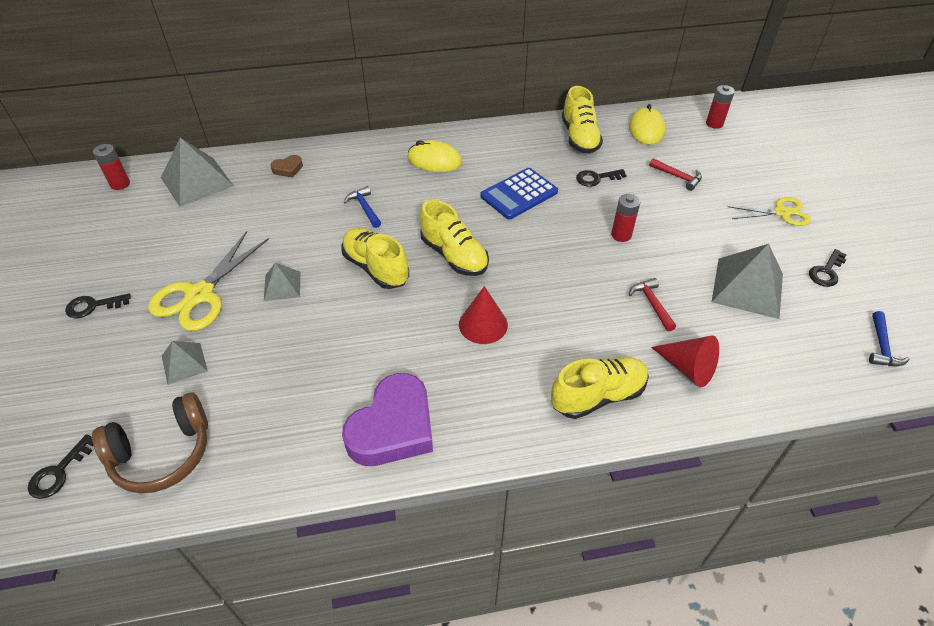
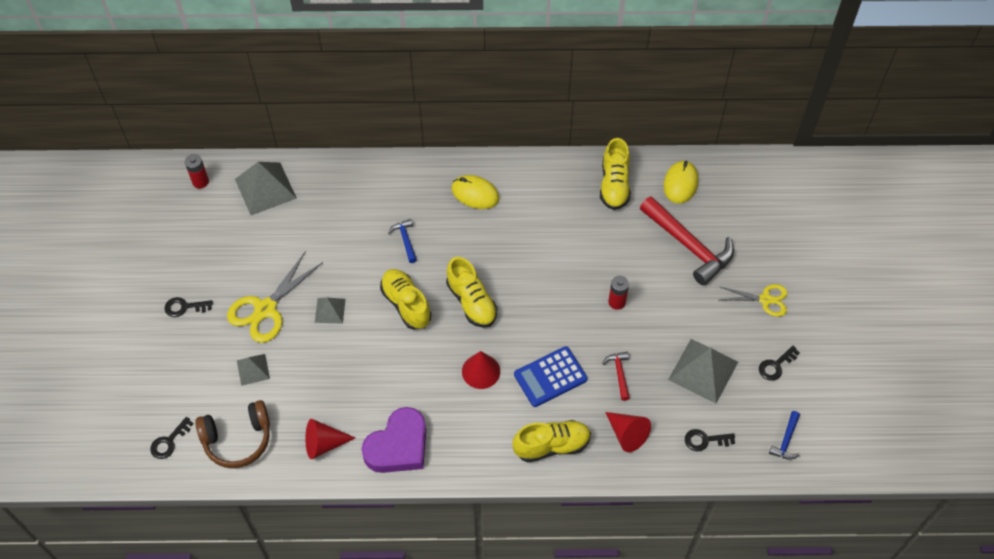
camera: 10 degrees right, 10 degrees up
brown heart [271,155,303,178] -> none
blue calculator [480,168,558,219] -> blue calculator moved to [514,346,588,407]
black key [576,169,627,187] -> black key moved to [685,429,735,452]
red hammer [649,158,702,191] -> red hammer [640,196,734,286], size x2.21
red battery [706,85,735,129] -> none
none -> red cone [305,419,355,459]

